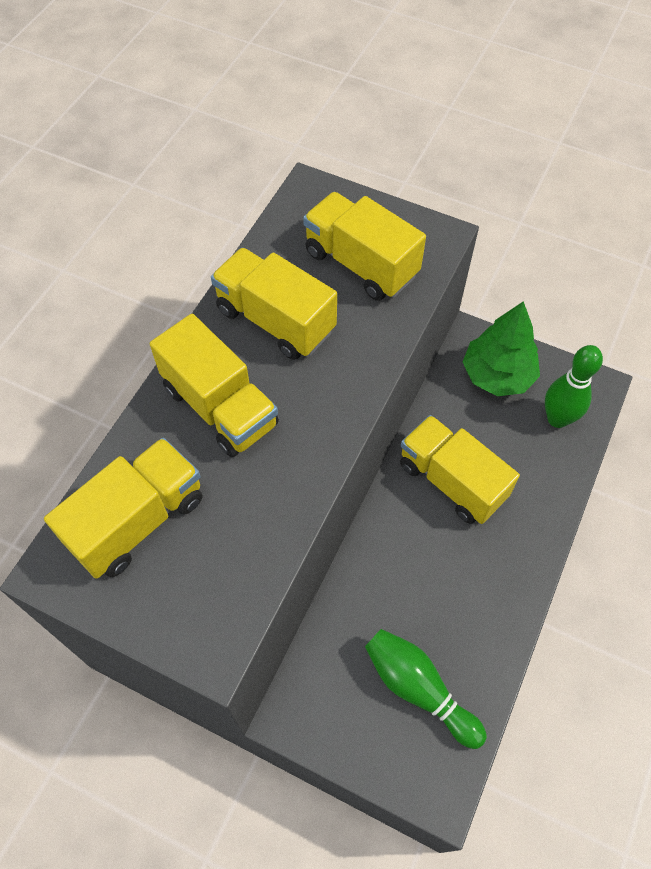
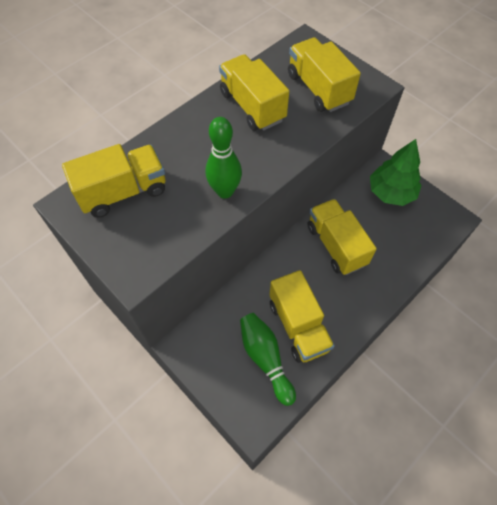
camera: 20 degrees right, 0 degrees up
yellow truck [150,314,279,457] -> yellow truck moved to [269,270,335,363]
green bowling pin [545,345,603,428] -> green bowling pin moved to [206,117,242,199]

